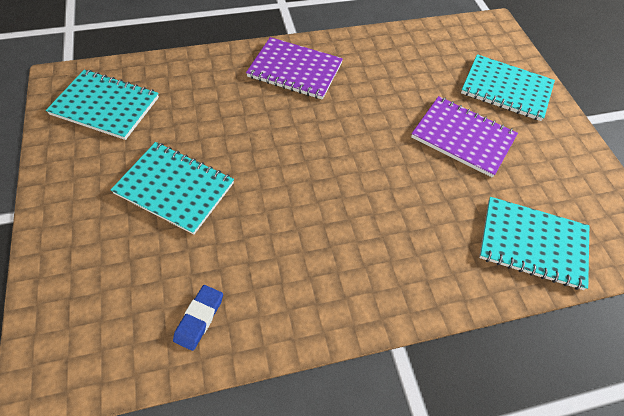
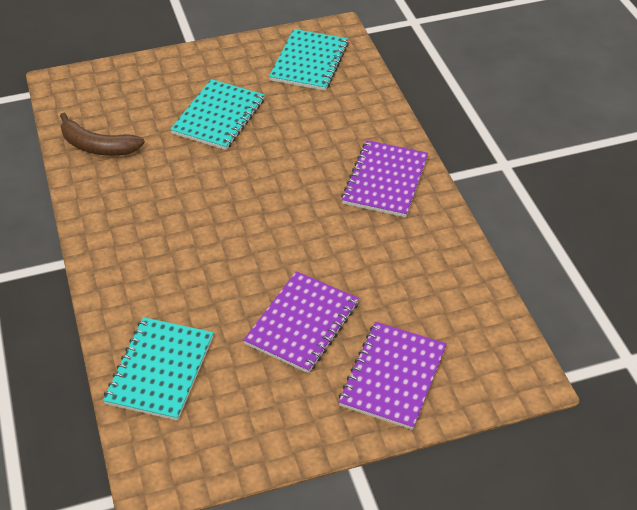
camera: 90 degrees right, 10 degrees down
blue eraser [173,285,223,351] -> brown banana [60,113,145,156]
turquoise notebook [461,54,555,121] -> purple notebook [338,322,447,430]

